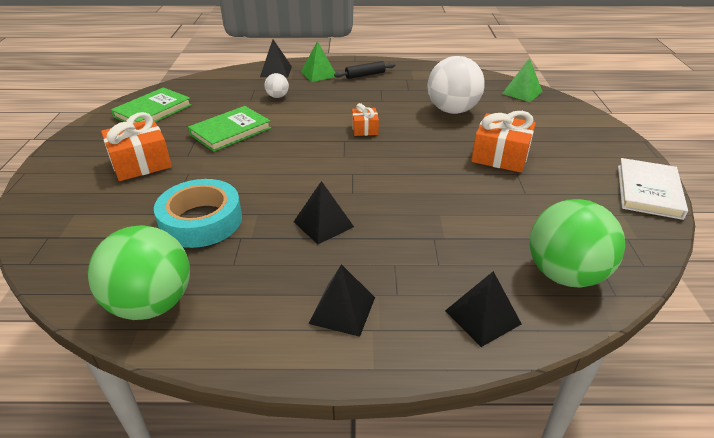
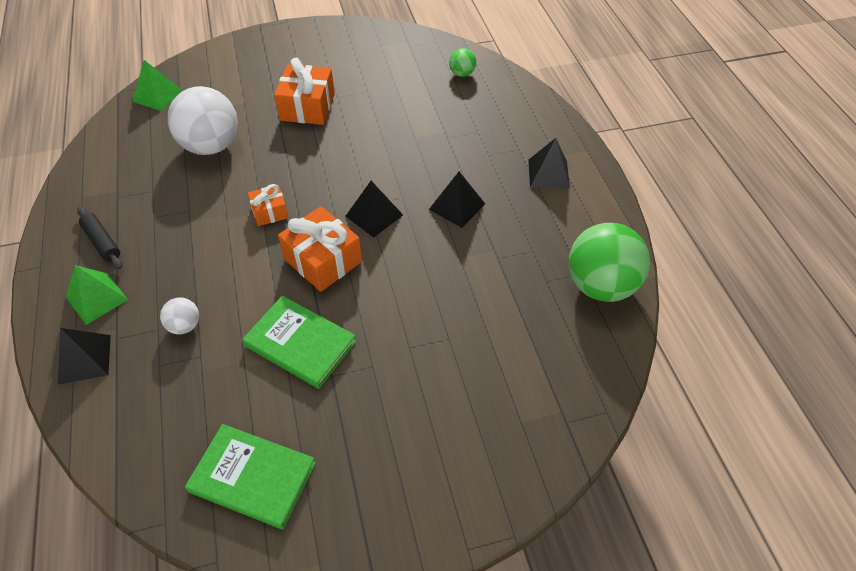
camera: 105 degrees left, 15 degrees up
orange gift [101,112,172,181] -> orange gift moved to [278,206,362,292]
turquoise tape [154,179,242,248] -> none
black pyramid [445,271,522,347] -> black pyramid moved to [346,181,403,238]
green ball [529,199,625,288] -> green ball [449,48,476,77], size x0.46
white book [618,158,688,220] -> none

